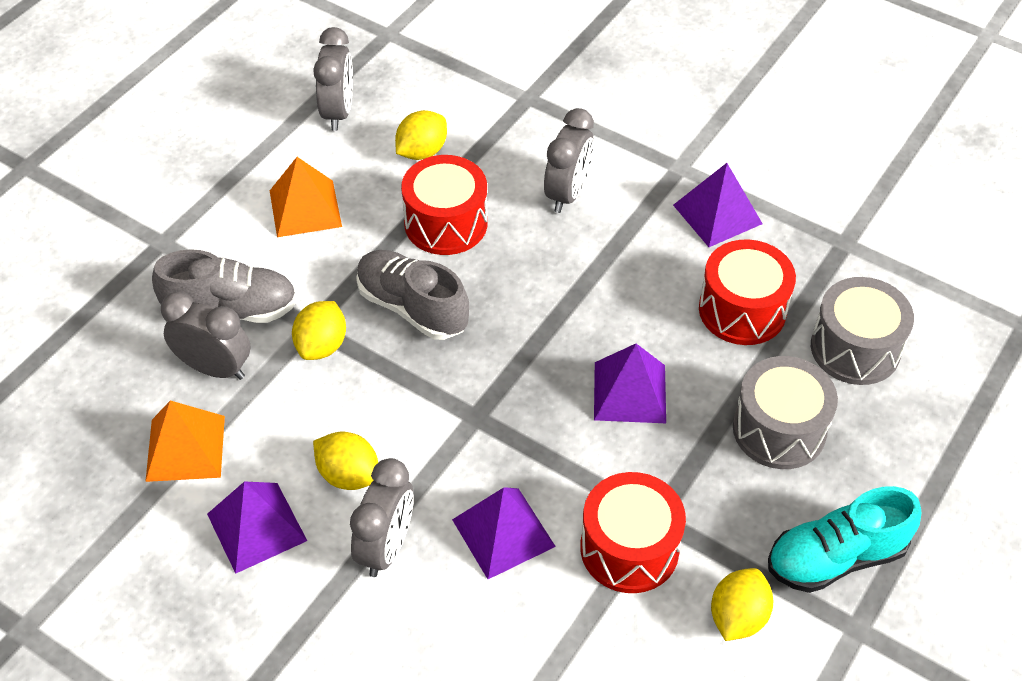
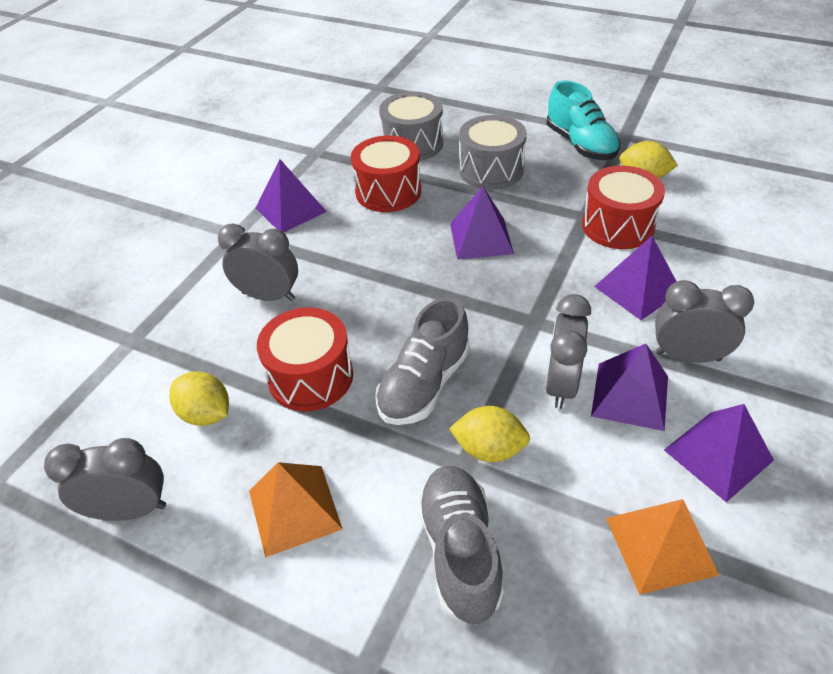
camera: 95 degrees left, 5 degrees down
grey clock [161,291,250,380] -> grey clock moved to [545,294,591,409]
yellow lemon [313,432,378,490] -> purple pyramid [591,344,668,431]

